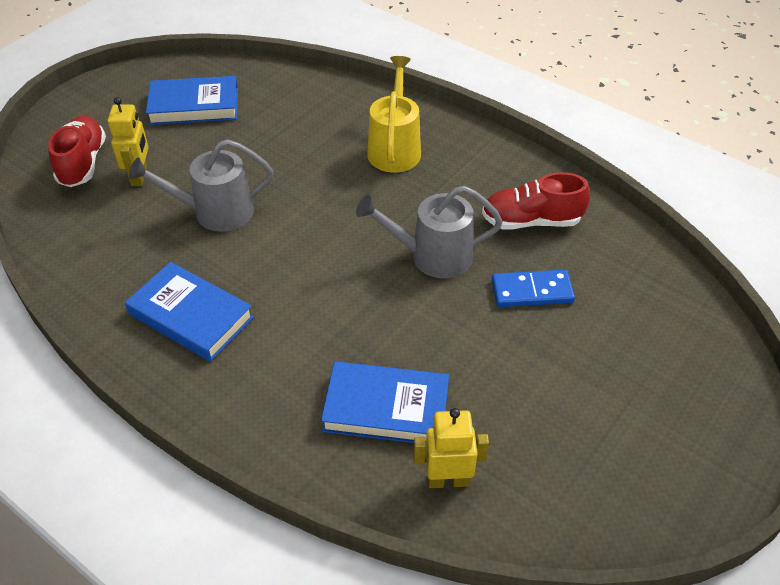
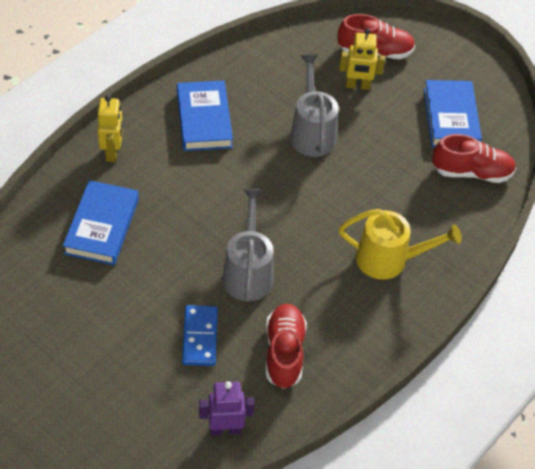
camera: 90 degrees right, 5 degrees up
blue book [125,262,254,362] -> blue book turned 45 degrees counterclockwise [177,80,233,151]
yellow robot [413,408,489,488] -> yellow robot moved to [98,95,123,162]
none -> purple robot [199,381,255,435]
none -> red shoe [432,134,516,183]

